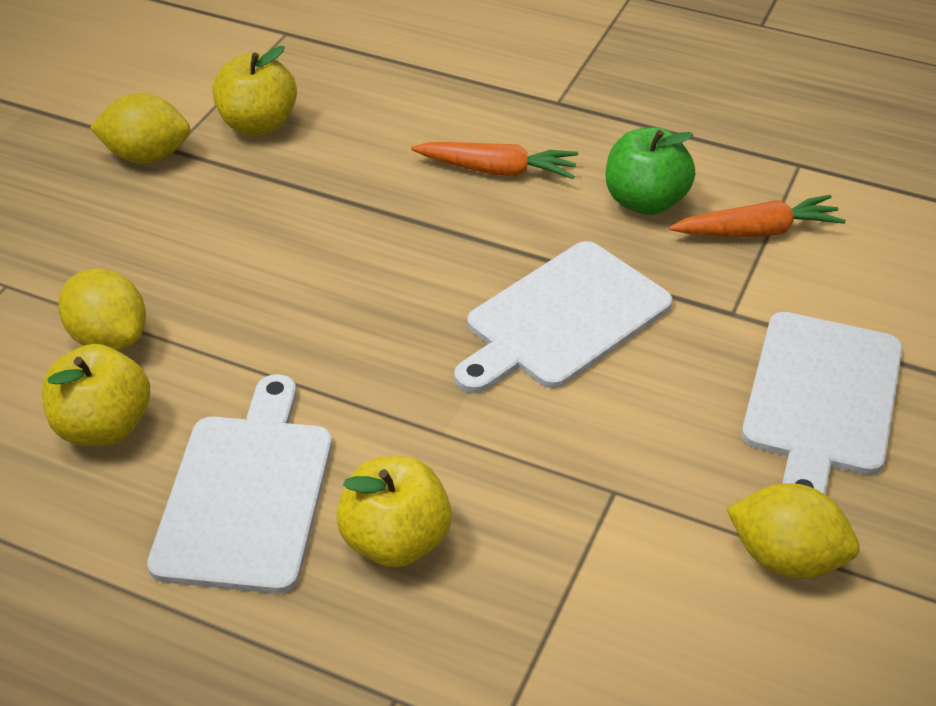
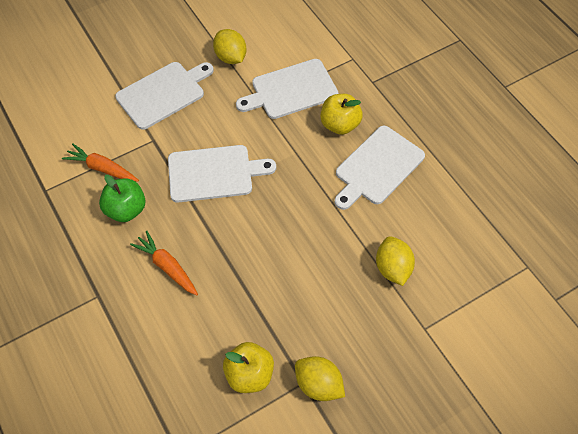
camera: 145 degrees left, 15 degrees up
yellow apple [42,344,150,446] -> none
none -> white cutting board [236,59,338,119]

